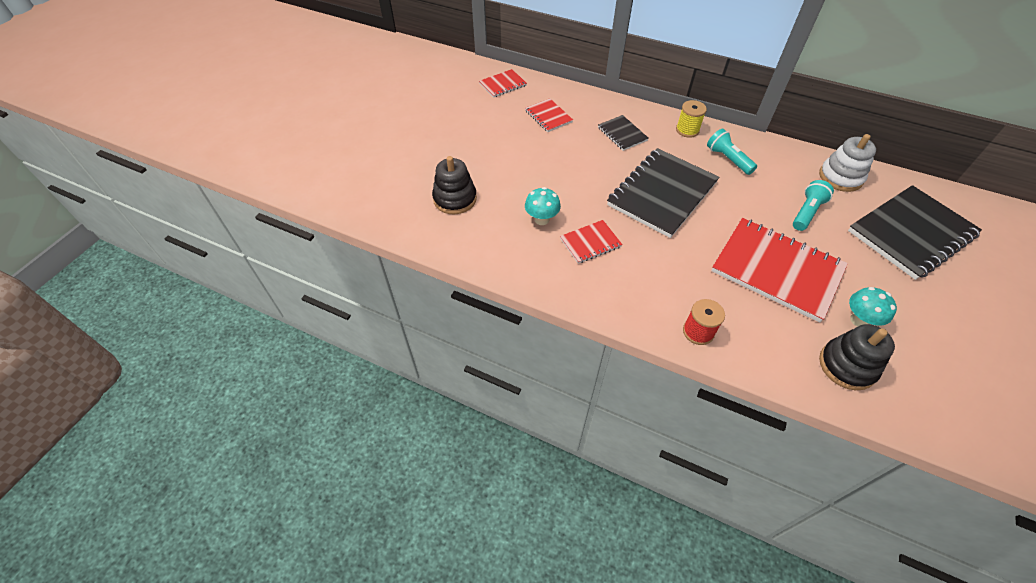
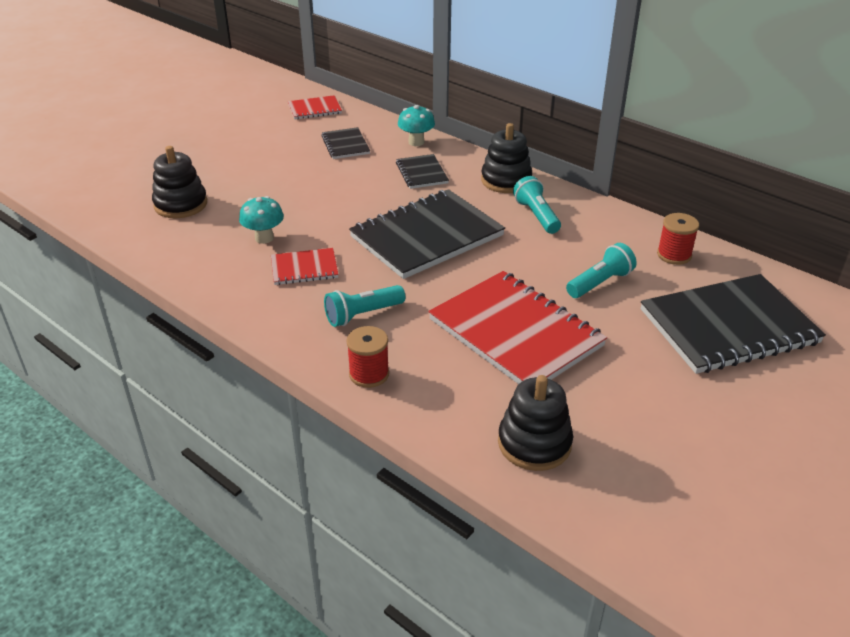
camera: 15 degrees right, 15 degrees down
red notebook [525,98,573,132] -> black notebook [321,127,370,159]
yellow spool [676,100,707,138] -> black stacking toy [481,123,532,193]
white stacking toy [819,134,876,192] -> red spool [657,213,699,265]
turquoise mushroom [849,287,897,327] -> turquoise mushroom moved to [398,105,435,146]
none -> turquoise flashlight [324,285,405,327]

